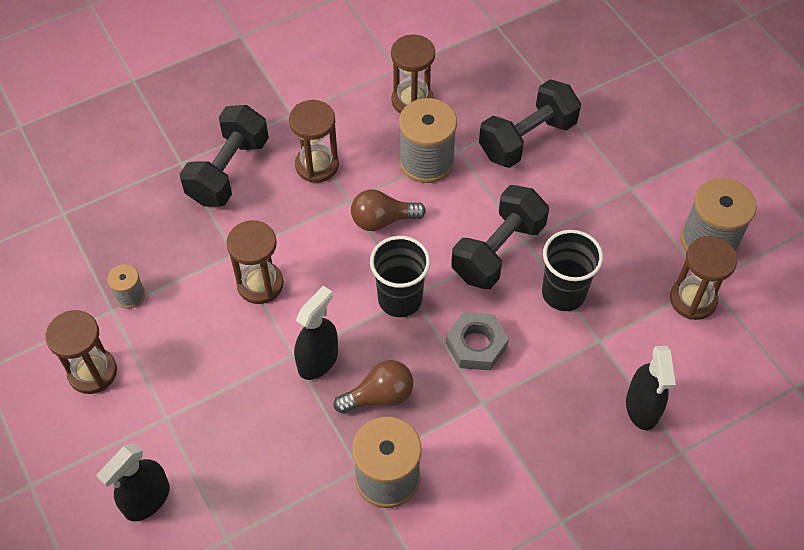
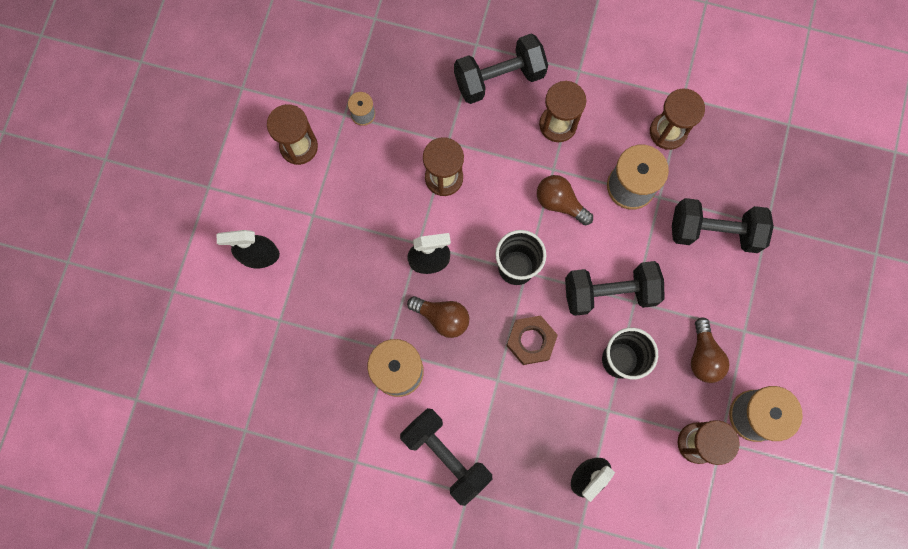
camera: 45 degrees right, 20 degrees up
grey nut [446,312,509,370] -> brown nut [506,316,558,365]
none -> black dumbbell [400,408,493,506]
none -> brown light bulb [691,317,729,383]

